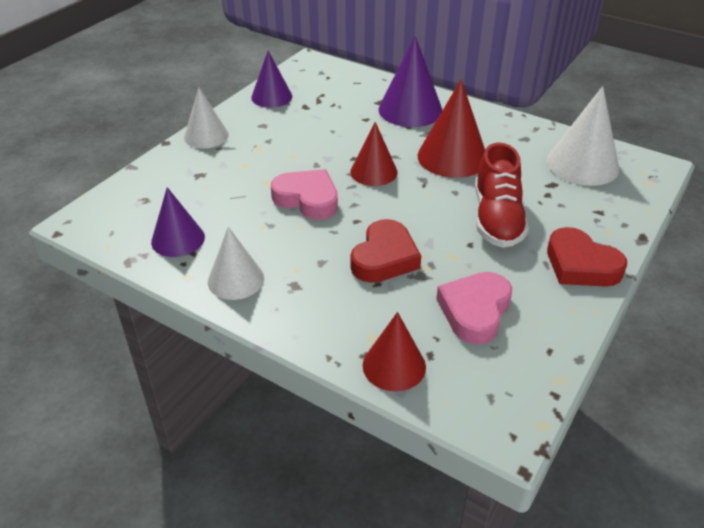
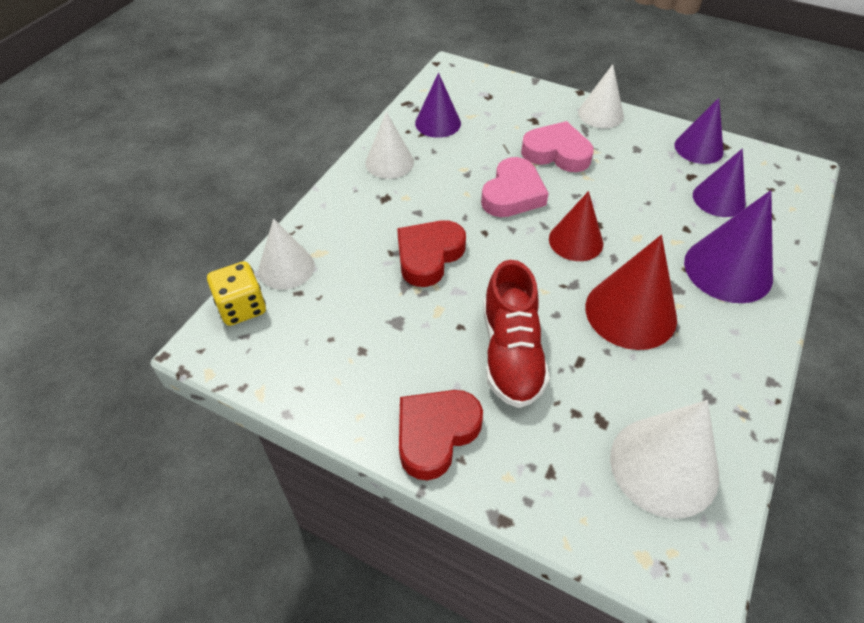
camera: 85 degrees right, 10 degrees up
red heart [351,219,421,283] -> red heart turned 105 degrees clockwise [397,220,466,287]
red cone [363,312,426,391] -> white cone [258,218,315,290]
pink heart [436,272,512,344] -> pink heart moved to [521,121,594,172]
red shoe [475,142,529,248] -> red shoe turned 90 degrees counterclockwise [483,260,550,408]
none -> yellow dice [207,261,266,326]
none -> purple cone [693,149,746,217]

